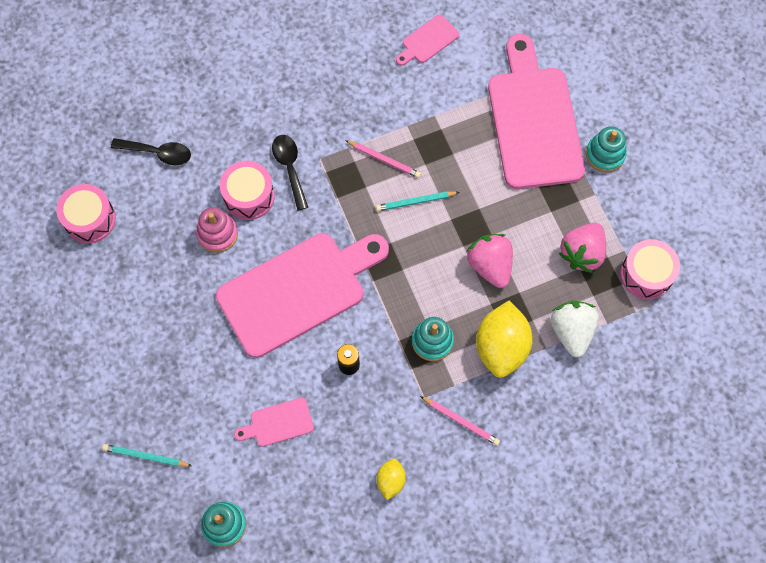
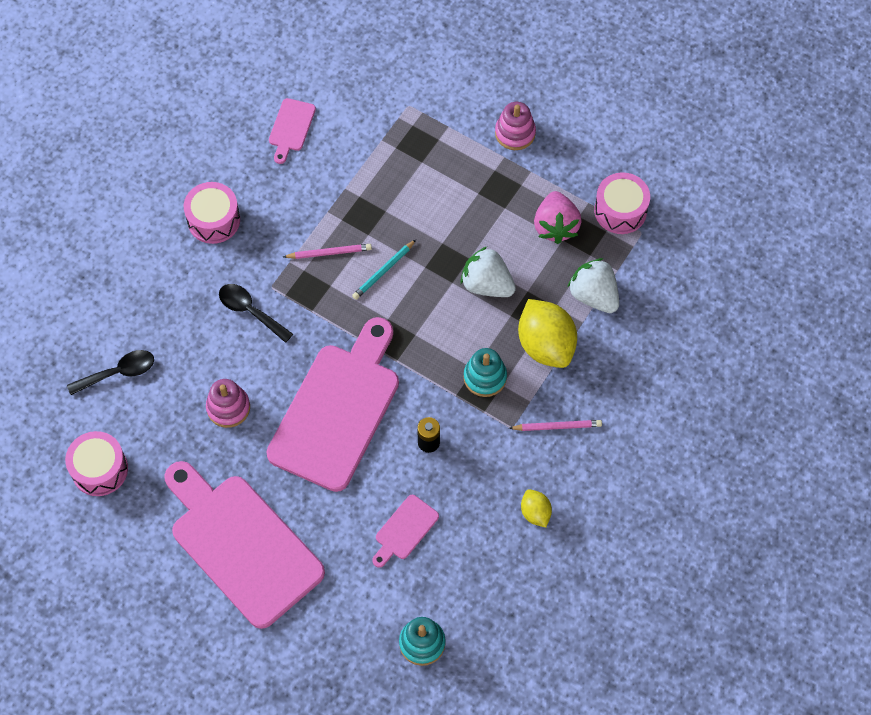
camera: 35 degrees left, 5 degrees down
turquoise pencil [102,444,192,467] -> none
pink drum [220,161,275,220] -> pink drum moved to [184,182,240,244]
pink strawberry [466,234,513,288] -> white strawberry [461,247,516,297]
pink cutting board [488,34,585,189] -> pink cutting board moved to [164,461,325,629]
turquoise stacking toy [586,126,627,172] -> pink stacking toy [495,102,536,150]

